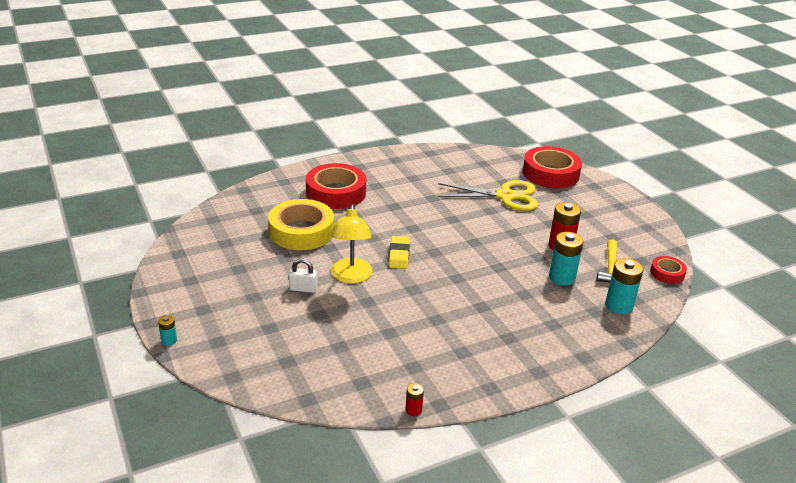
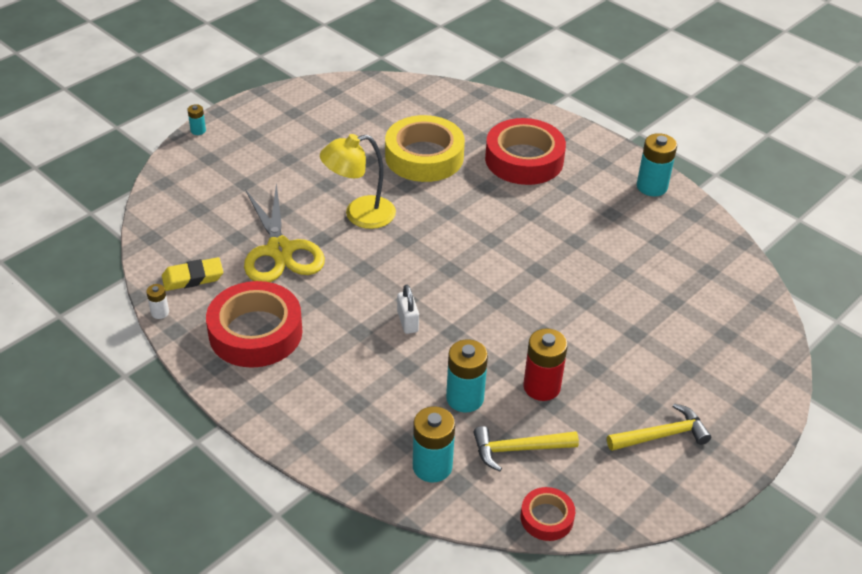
camera: 70 degrees right, 10 degrees up
white padlock [289,259,317,293] -> white padlock moved to [397,284,419,334]
yellow eraser [389,236,410,269] -> yellow eraser moved to [162,257,223,291]
red battery [406,383,424,416] -> white battery [146,284,169,319]
yellow scissors [437,180,538,211] -> yellow scissors moved to [244,183,325,282]
red tape [523,146,582,188] -> red tape moved to [206,281,303,368]
none -> yellow hammer [607,403,711,451]
none -> turquoise battery [637,133,677,196]

